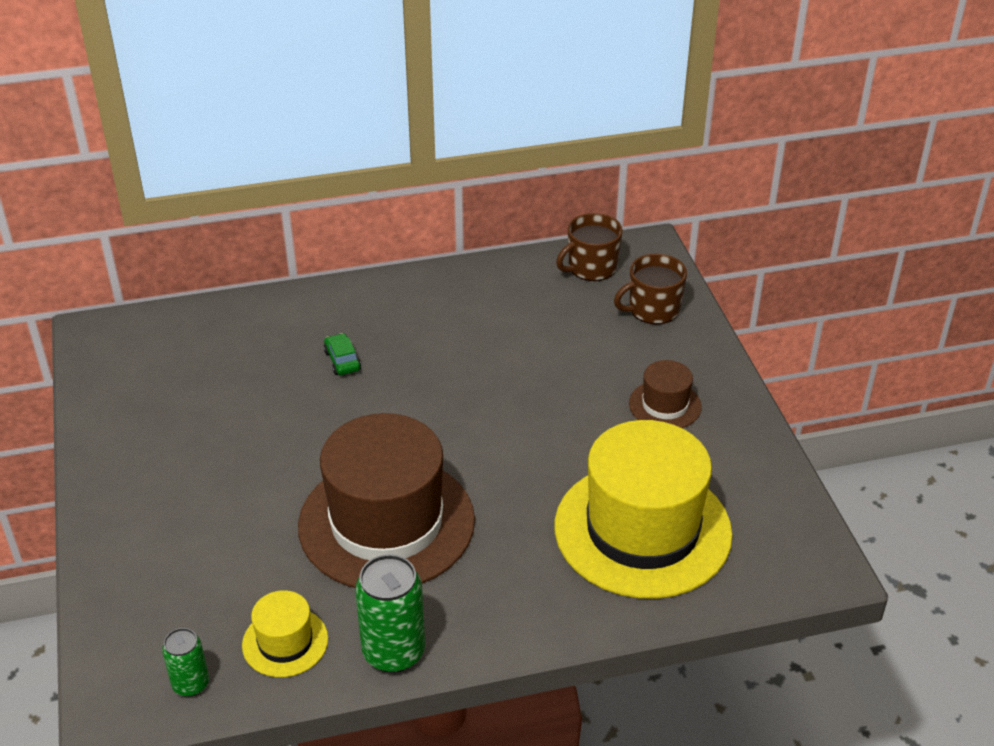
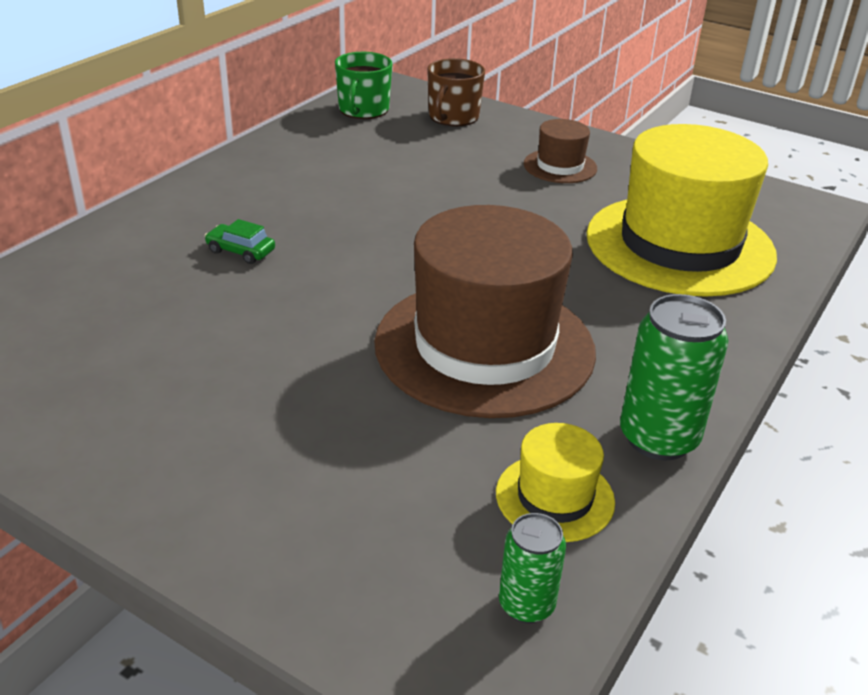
camera: 45 degrees left, 5 degrees down
brown mug [556,213,623,281] -> green mug [335,52,392,119]

